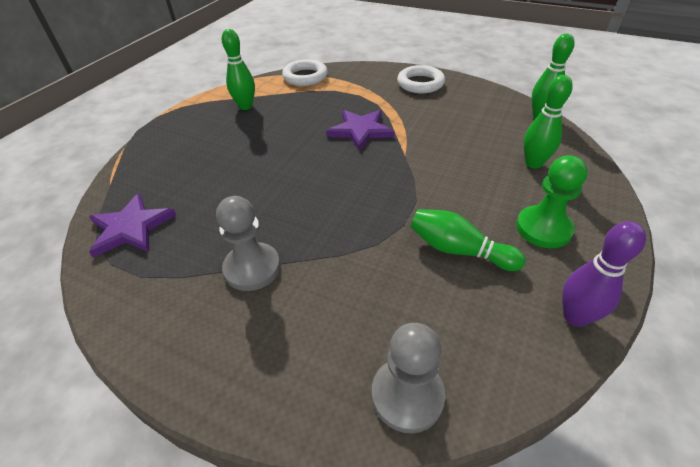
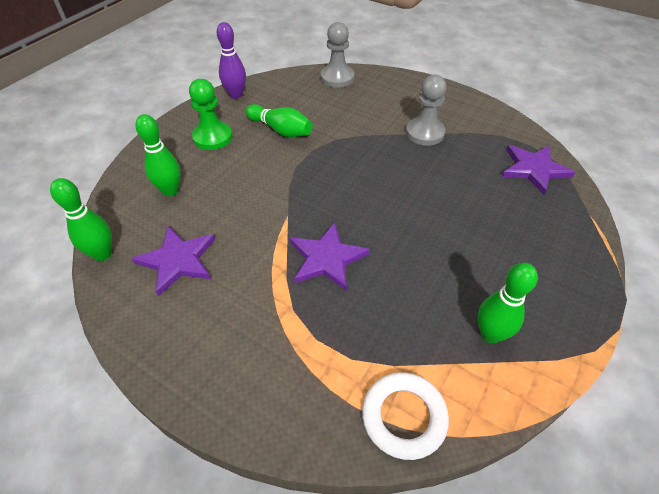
camera: 175 degrees left, 5 degrees up
white ring [397,65,445,93] -> none
none -> purple star [132,226,215,296]

